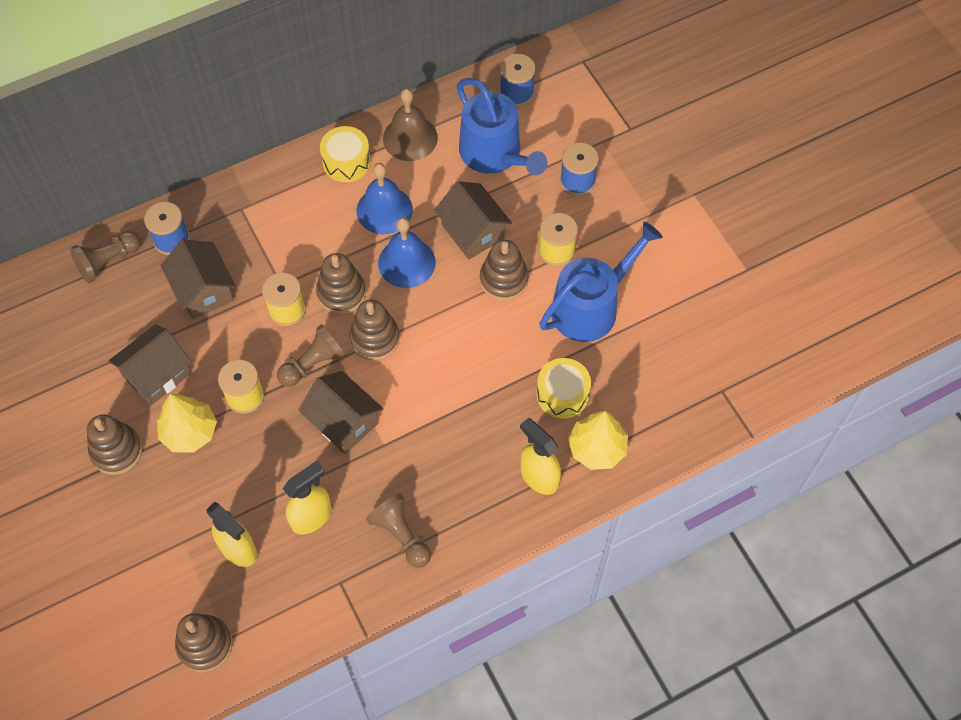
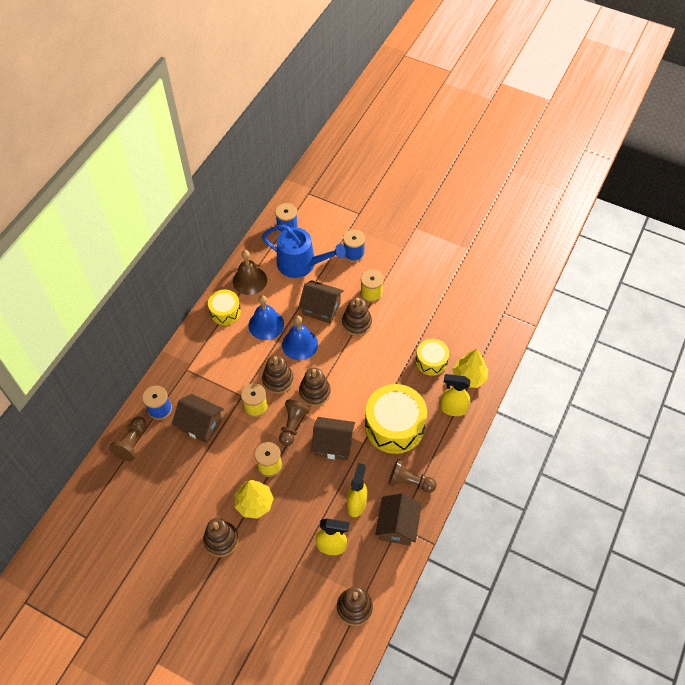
camera: 35 degrees left, 5 degrees down
brown house [109,324,192,406] -> brown house moved to [375,493,422,546]
blue watering can [539,222,663,342] -> none
none -> yellow drum [365,384,427,454]

